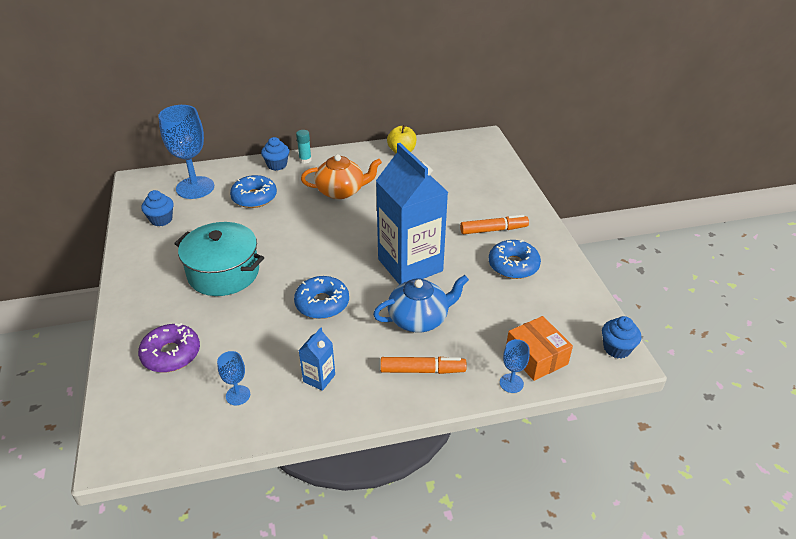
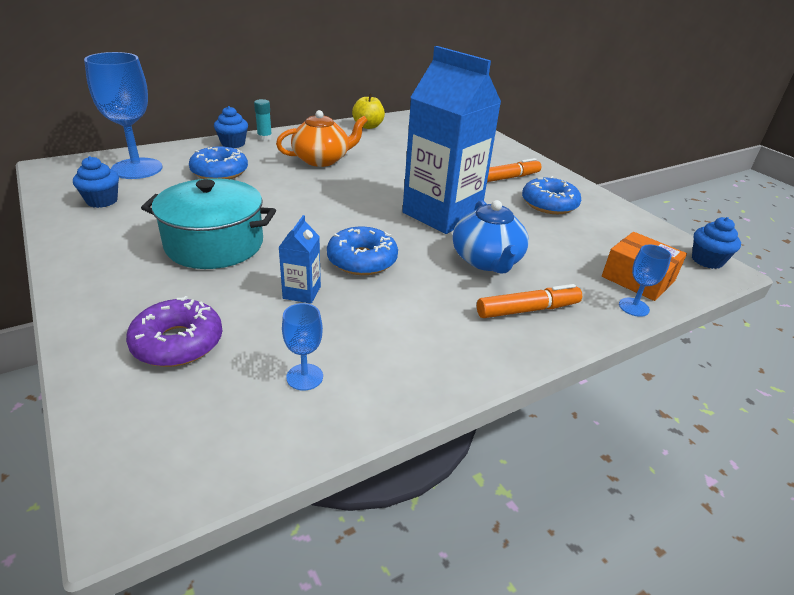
camera: 20 degrees left, 5 degrees down
blue carton [299,327,335,391] -> blue carton moved to [278,215,321,304]
blue teapot [373,275,469,333] -> blue teapot turned 120 degrees clockwise [453,200,529,273]

